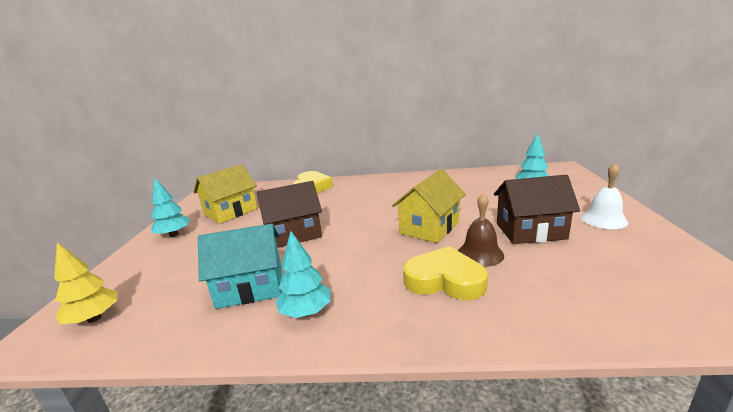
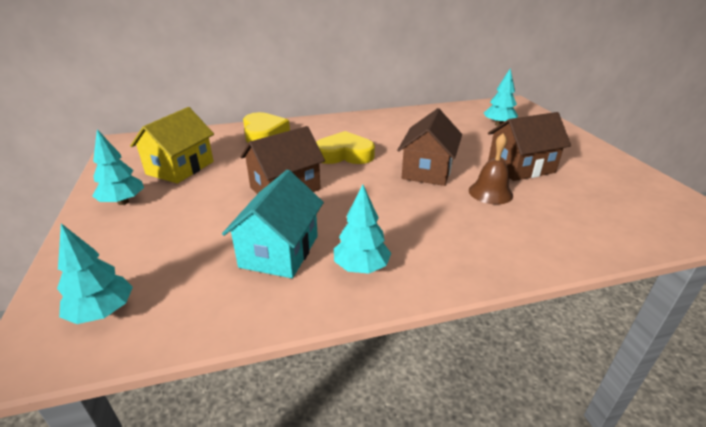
camera: 20 degrees left, 10 degrees up
yellow tree [54,242,118,324] -> turquoise tree [57,223,133,324]
turquoise house [198,224,282,309] -> turquoise house turned 45 degrees counterclockwise [222,170,324,278]
yellow house [392,169,466,243] -> brown house [397,108,462,186]
yellow heart [403,246,488,300] -> yellow heart moved to [316,131,375,164]
white bell [581,163,628,229] -> none

